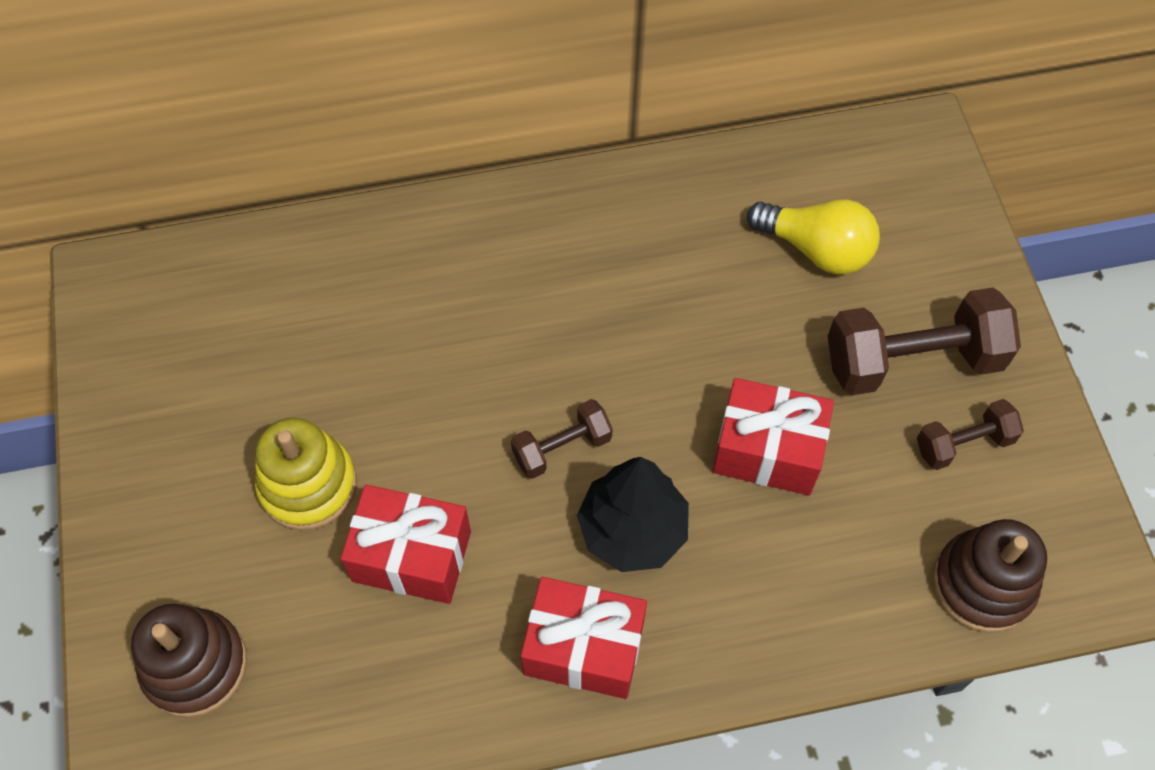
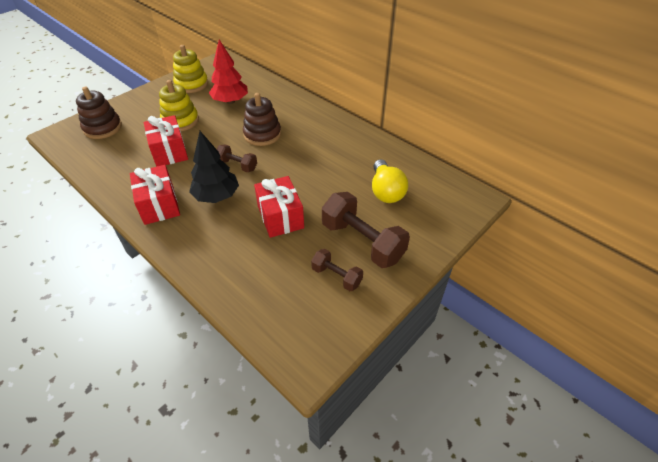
camera: 55 degrees right, 15 degrees down
brown stacking toy [933,519,1047,633] -> brown stacking toy moved to [243,93,281,146]
none -> yellow stacking toy [173,45,208,93]
none -> red tree [209,40,248,104]

